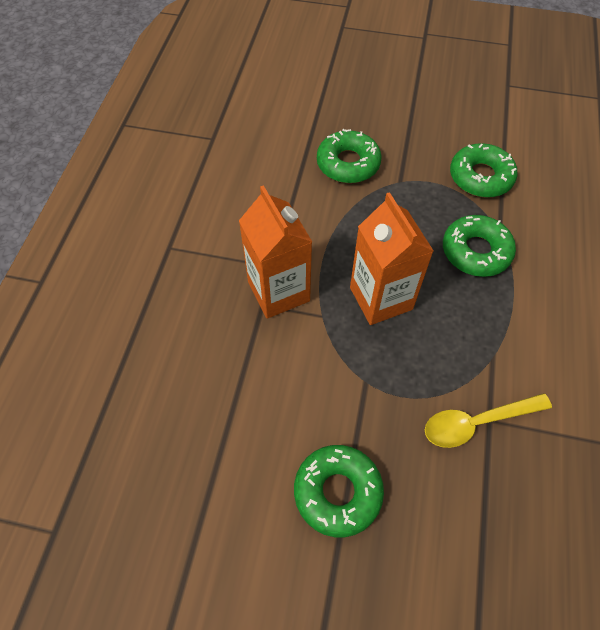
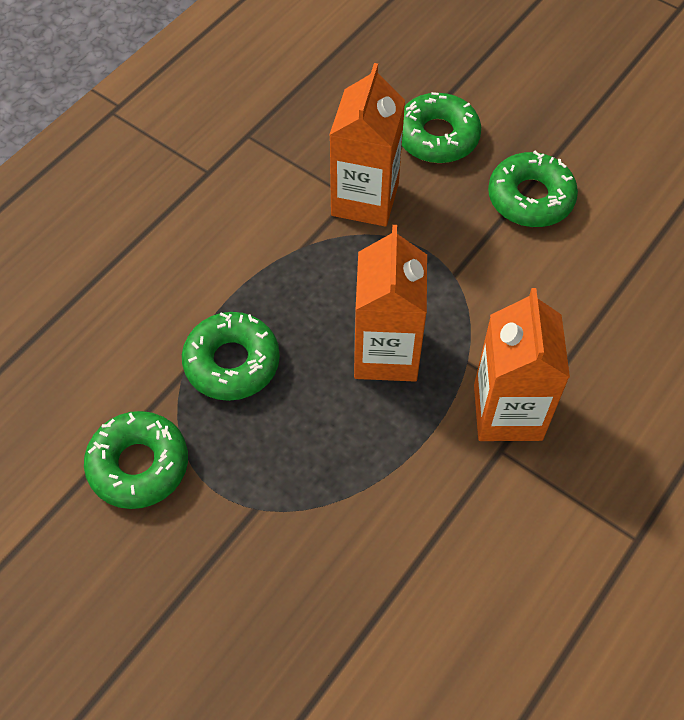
camera: 155 degrees left, 0 degrees up
green donut [317,129,382,183] -> green donut moved to [402,92,481,163]
yellow spoon [425,393,552,448] -> orange carton [329,63,405,227]

